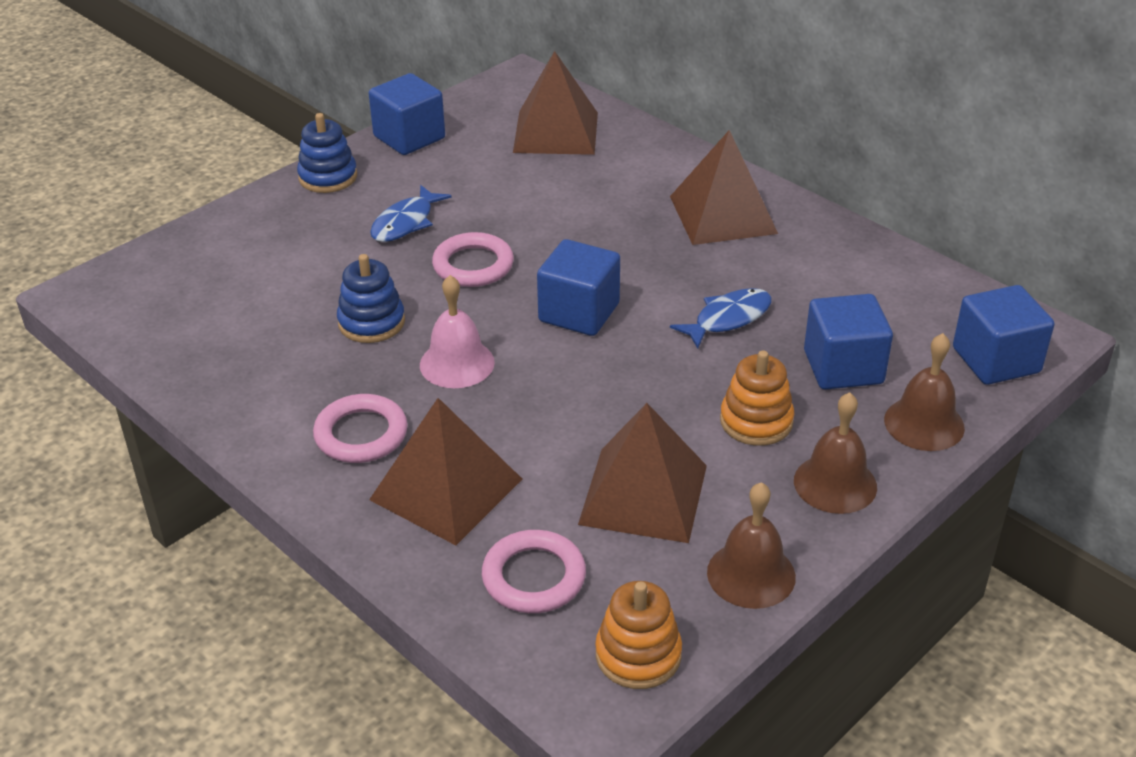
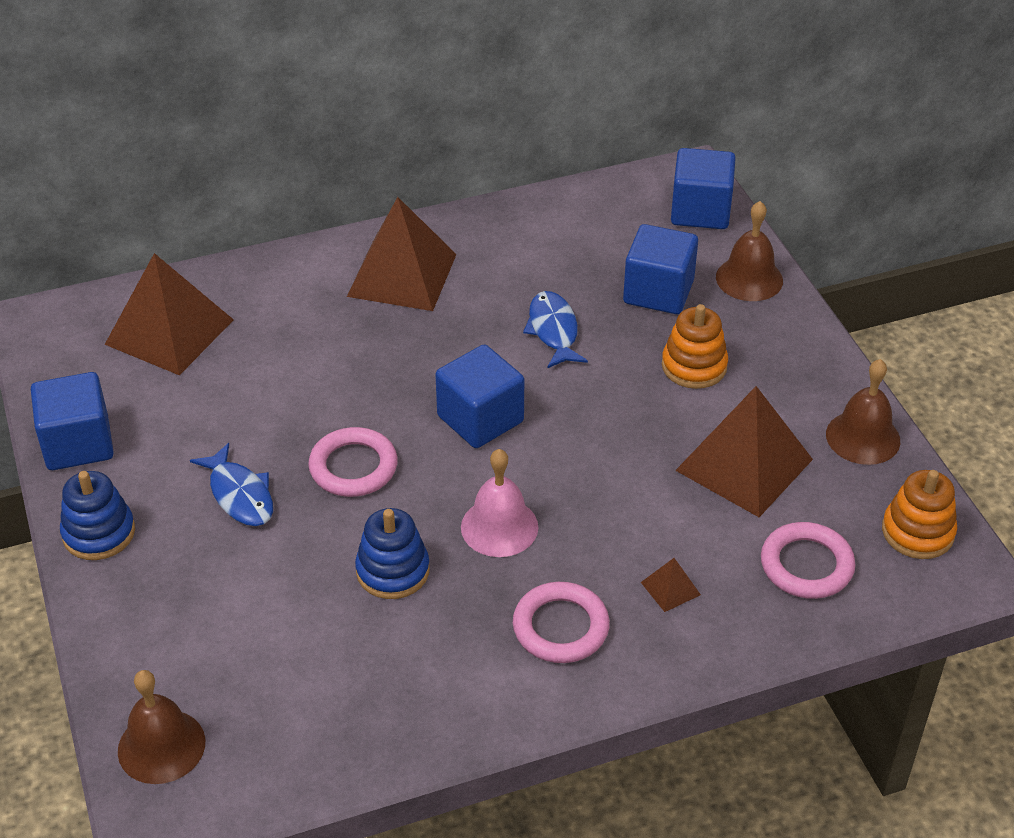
camera: 65 degrees left, 5 degrees up
brown pyramid [369,398,522,545] -> brown pyramid [641,558,701,612], size x0.41
brown bell [794,392,877,514] -> brown bell moved to [118,670,205,784]

